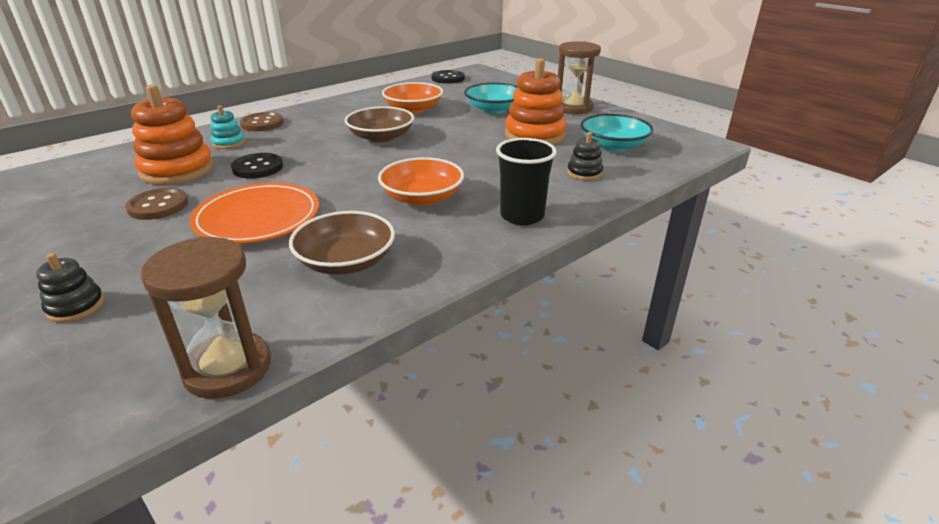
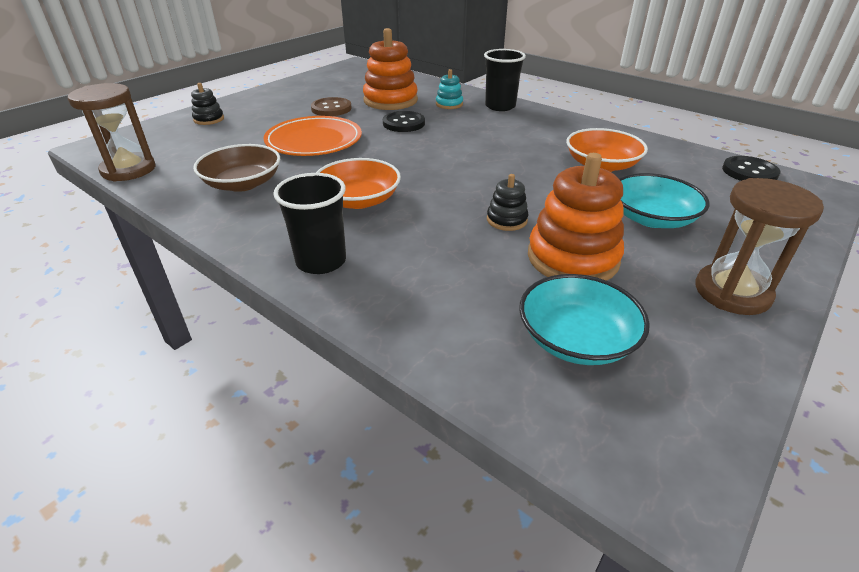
camera: 80 degrees right, 5 degrees up
brown button [240,112,284,131] -> black cup [484,49,526,111]
brown bowl [345,106,414,143] -> none
black stacking toy [567,132,603,180] -> black stacking toy moved to [487,174,529,231]

